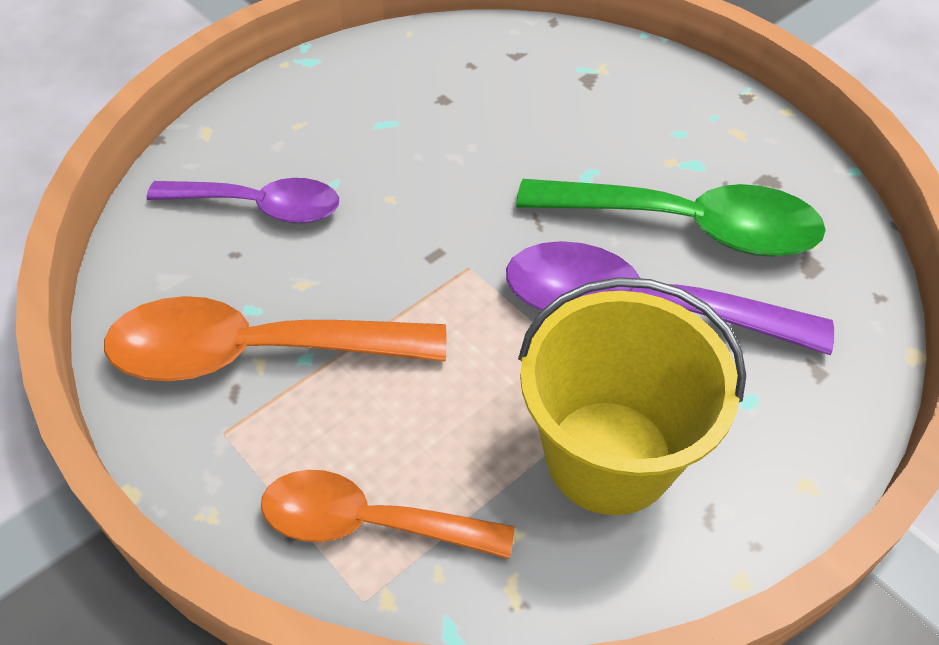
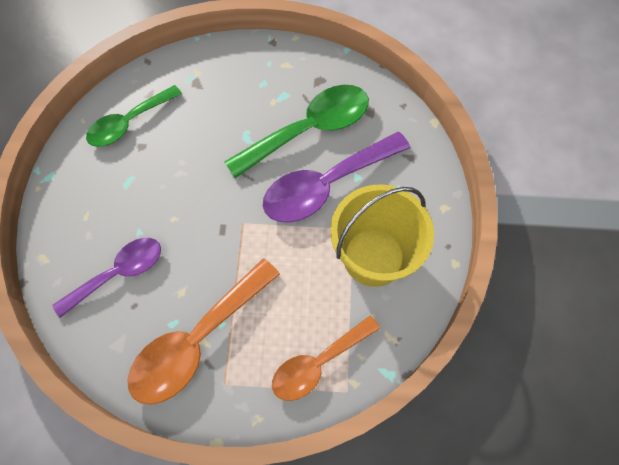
camera: 45 degrees left, 15 degrees up
none -> green spoon [86,85,182,147]

